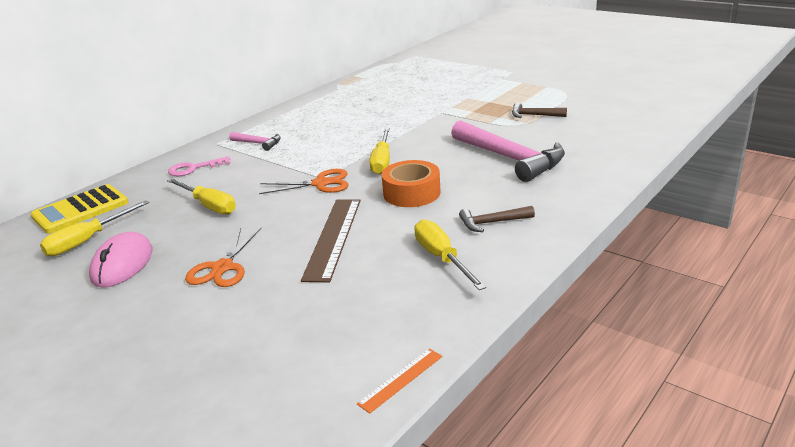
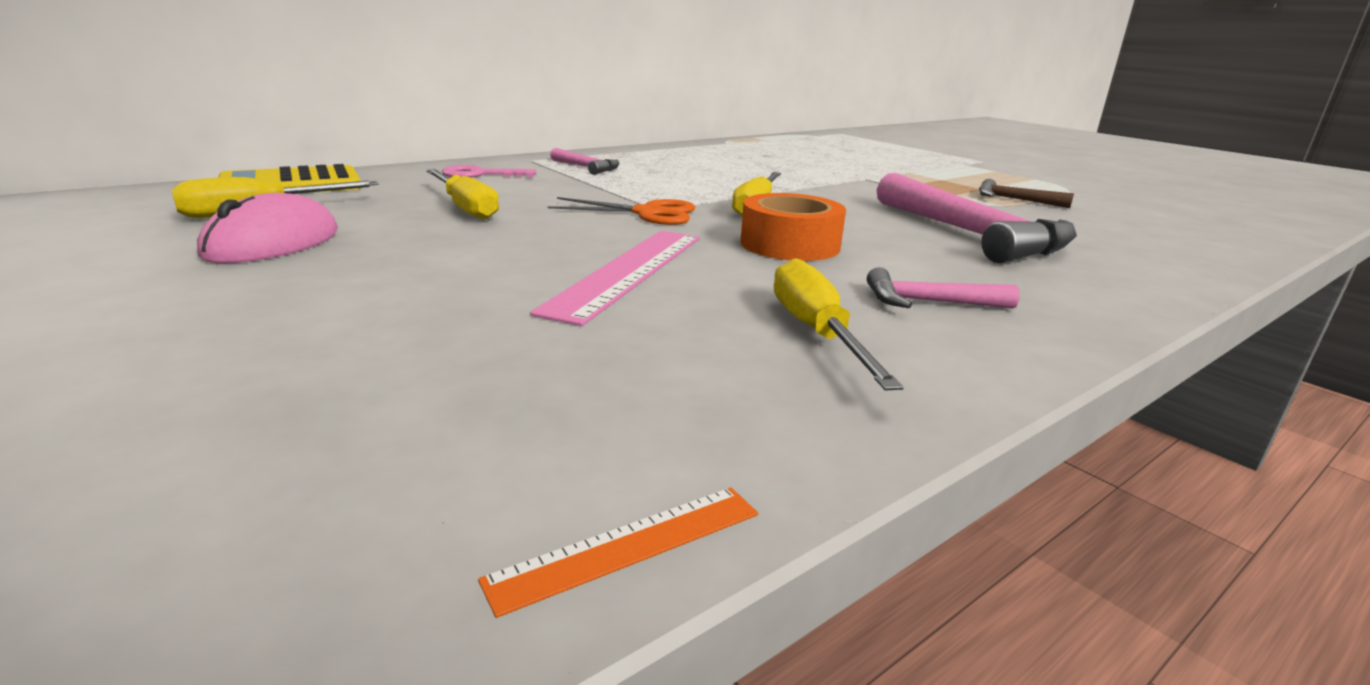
camera: 10 degrees right, 5 degrees down
orange scissors [185,228,261,287] -> none
brown ruler [301,199,361,283] -> pink ruler [530,231,700,326]
brown hammer [459,206,535,232] -> pink hammer [867,267,1020,309]

